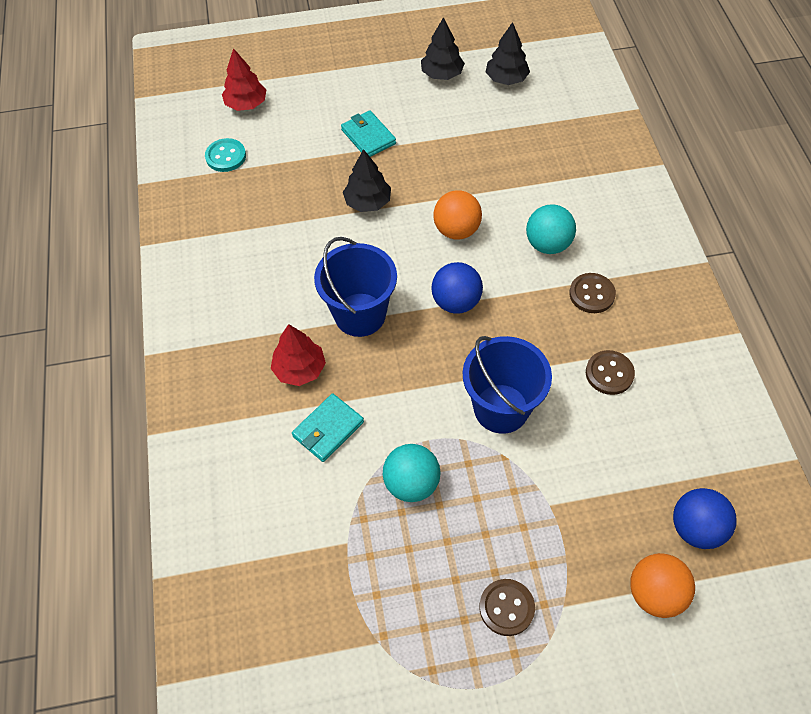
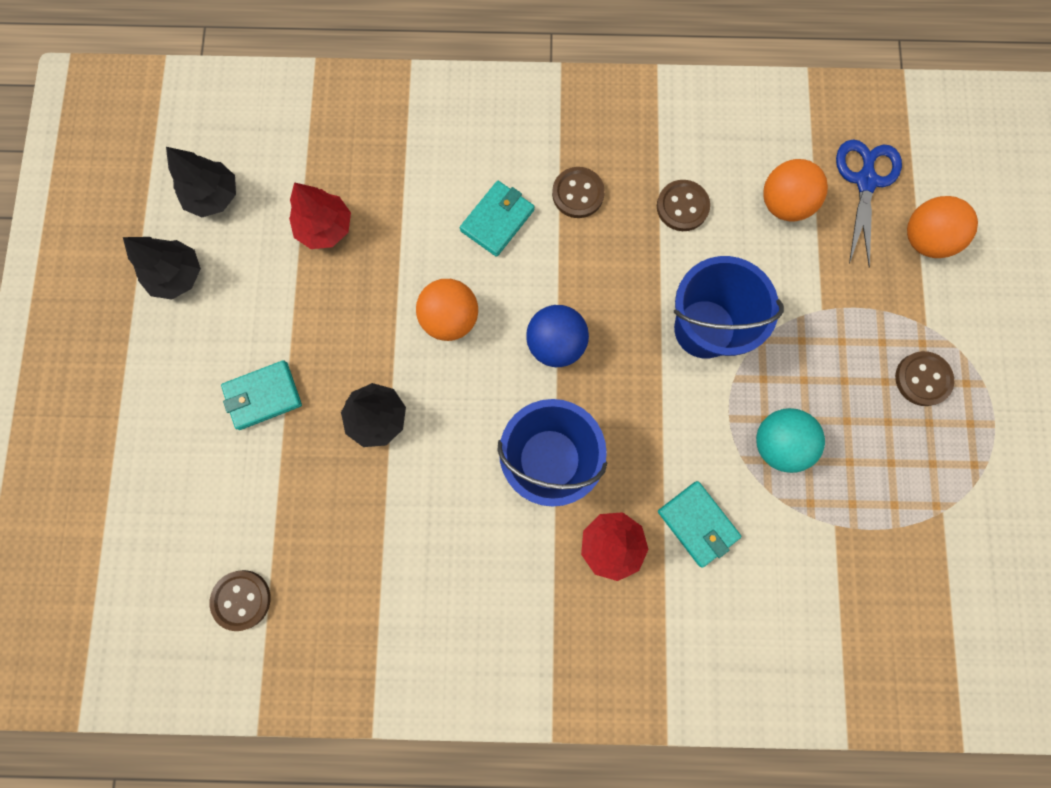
camera: 80 degrees left, 20 degrees up
turquoise button [205,138,246,172] -> brown button [210,570,271,631]
red tree [222,48,267,111] -> red tree moved to [289,182,351,249]
turquoise ball [526,204,576,254] -> turquoise wallet [460,181,534,257]
blue ball [673,488,737,549] -> blue scissors [836,139,902,267]
none -> orange ball [763,159,828,221]

